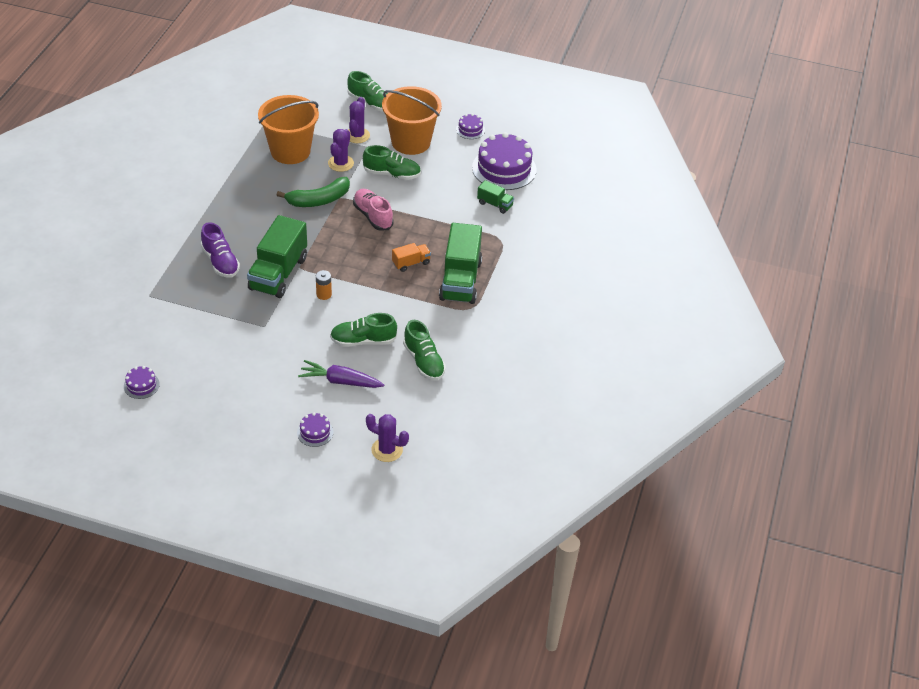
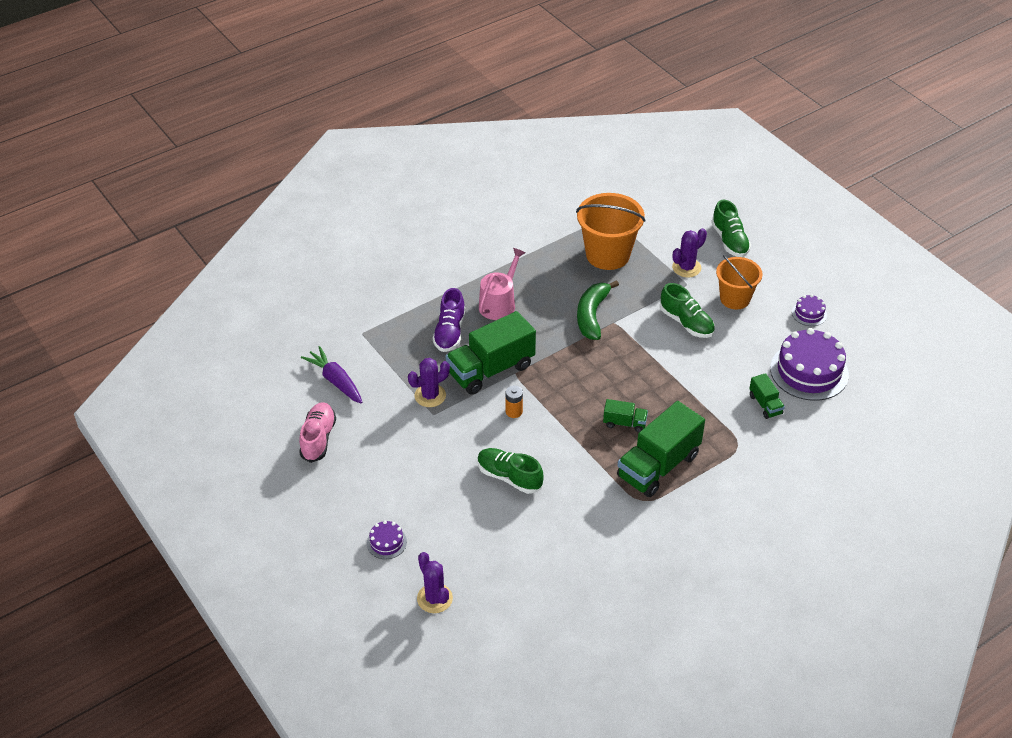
camera: 40 degrees right, 0 degrees up
purple cake [124,366,160,399] -> none
green banana [277,177,350,207] -> green banana turned 90 degrees clockwise [577,280,619,340]
purple carrot [298,360,384,388] -> purple carrot moved to [301,346,362,404]
purple cactus [328,129,354,172] -> purple cactus moved to [408,358,450,407]
pink shoe [353,189,394,231] -> pink shoe moved to [299,402,336,463]
orange bucket [382,86,442,155] -> orange bucket [716,255,763,309], size x0.66
orange truck [392,243,431,272] -> green truck [603,399,648,433]
green shoe [403,320,446,380] -> none
none -> pink watering can [479,248,526,320]

